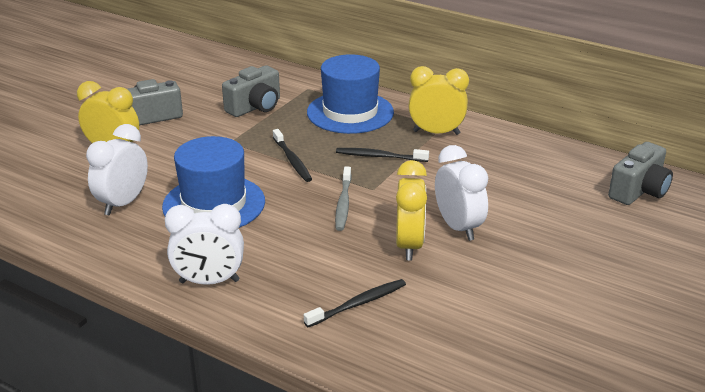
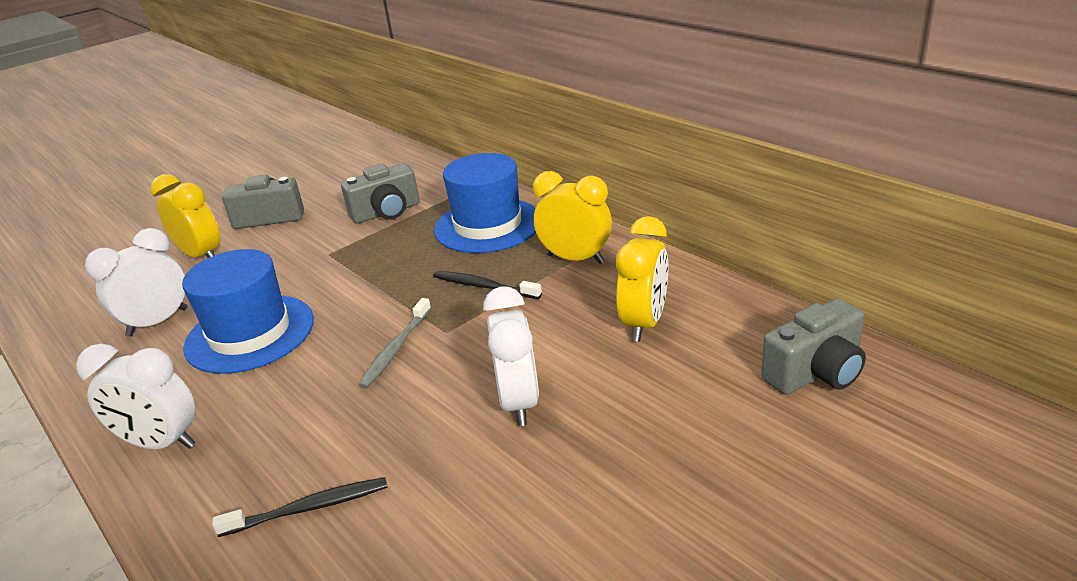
camera: 20 degrees right, 0 degrees up
black toothbrush [273,129,312,182] -> none
yellow clock [396,160,427,260] -> yellow clock moved to [616,216,668,342]

